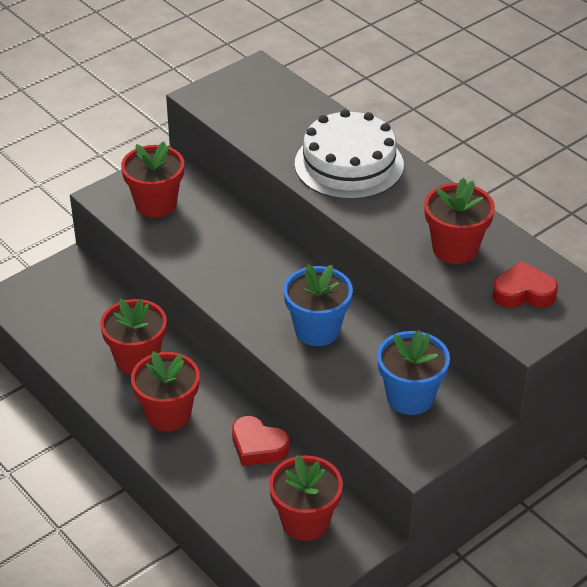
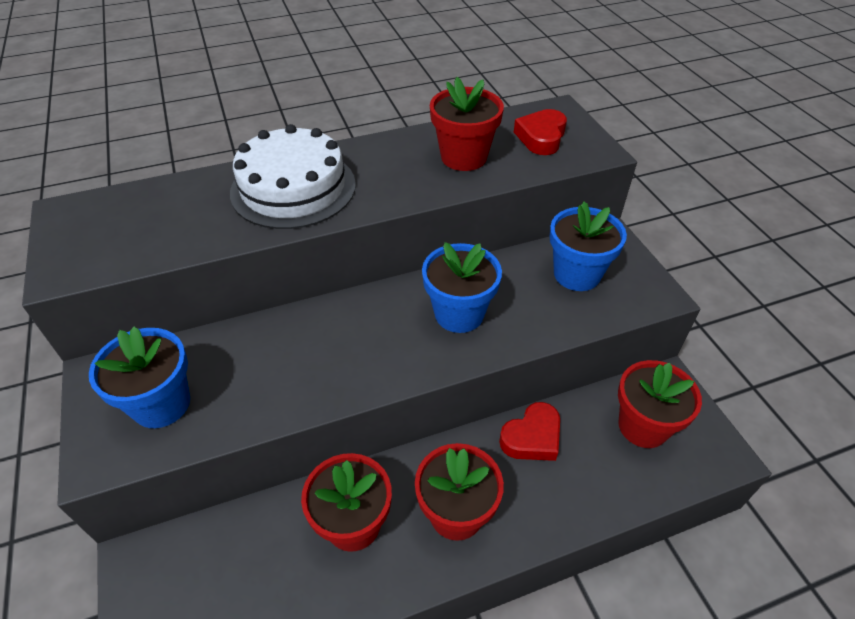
camera: 70 degrees left, 5 degrees up
red flower pot [121,142,184,218] -> blue flower pot [89,326,190,428]

